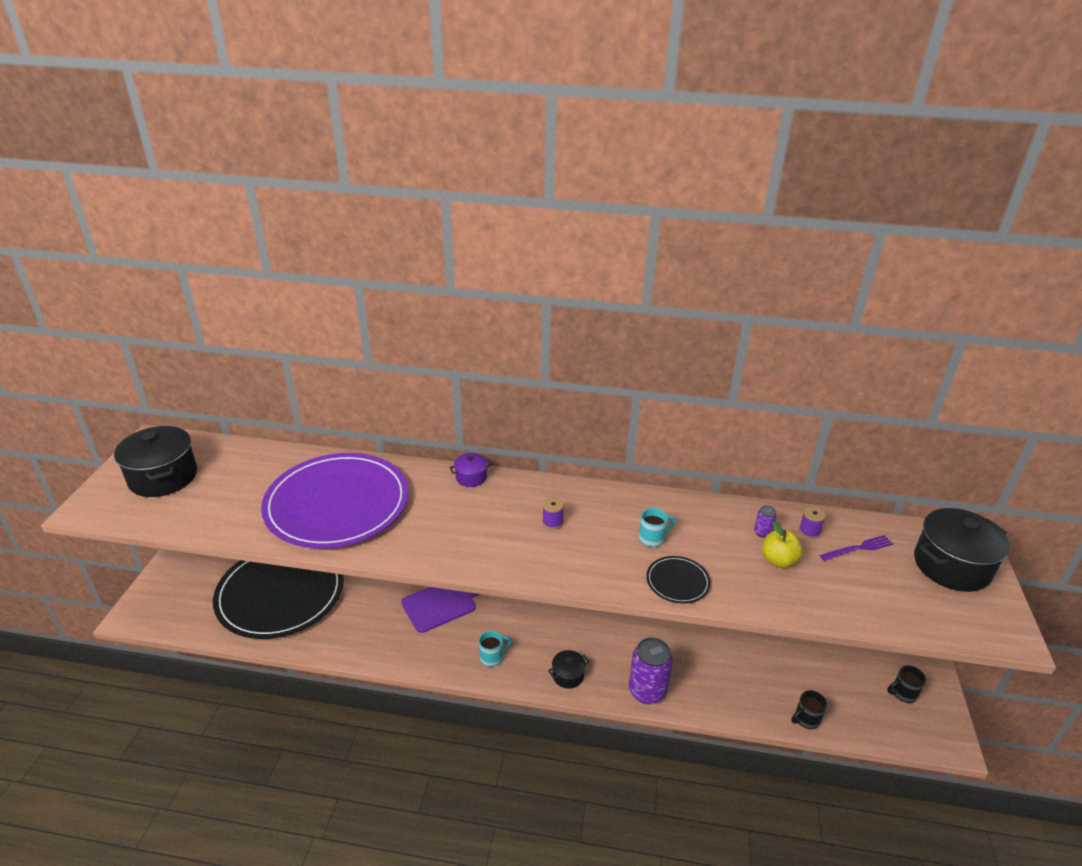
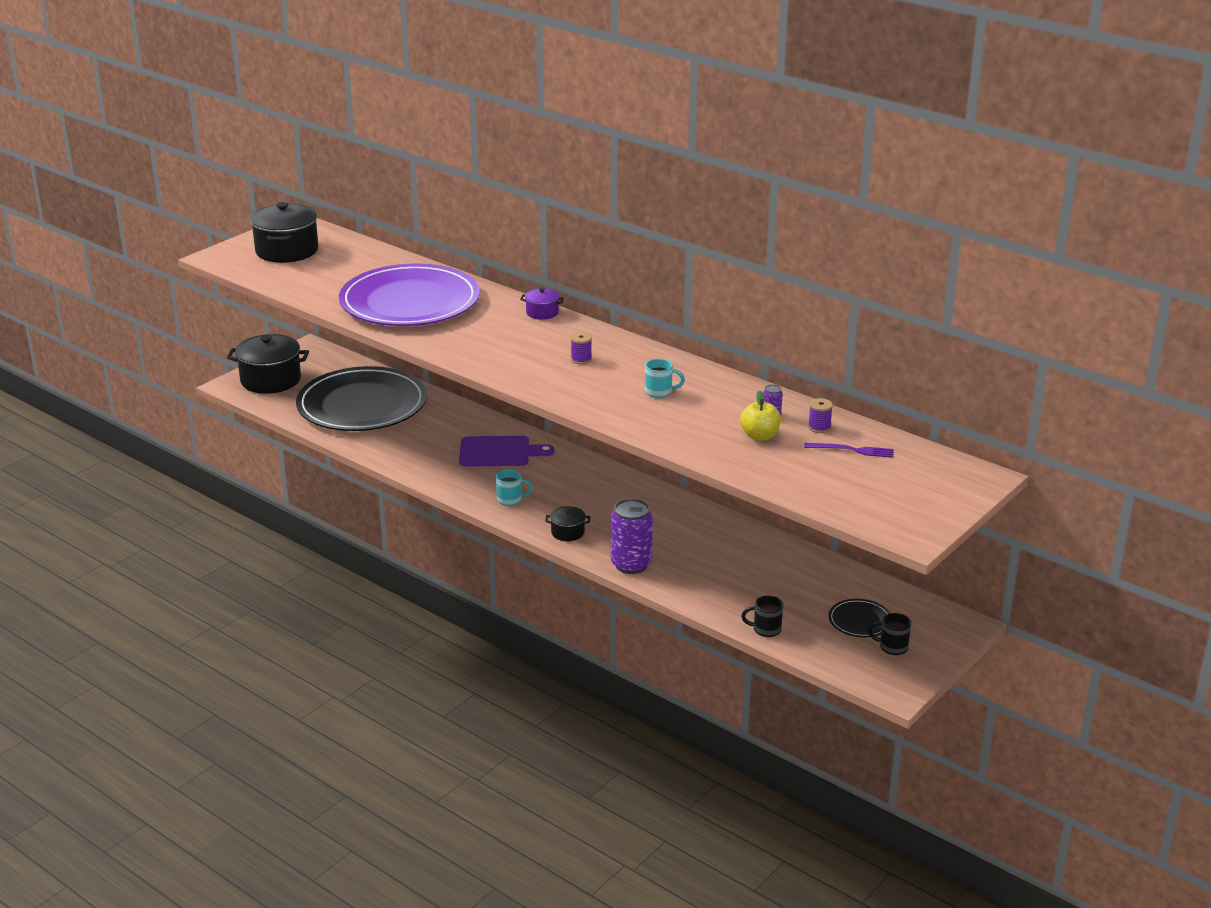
camera: 30 degrees right, 5 degrees down
black plate [646,556,711,604] -> black plate moved to [829,599,890,637]
black pot [914,508,1010,592] -> black pot moved to [227,334,309,394]

